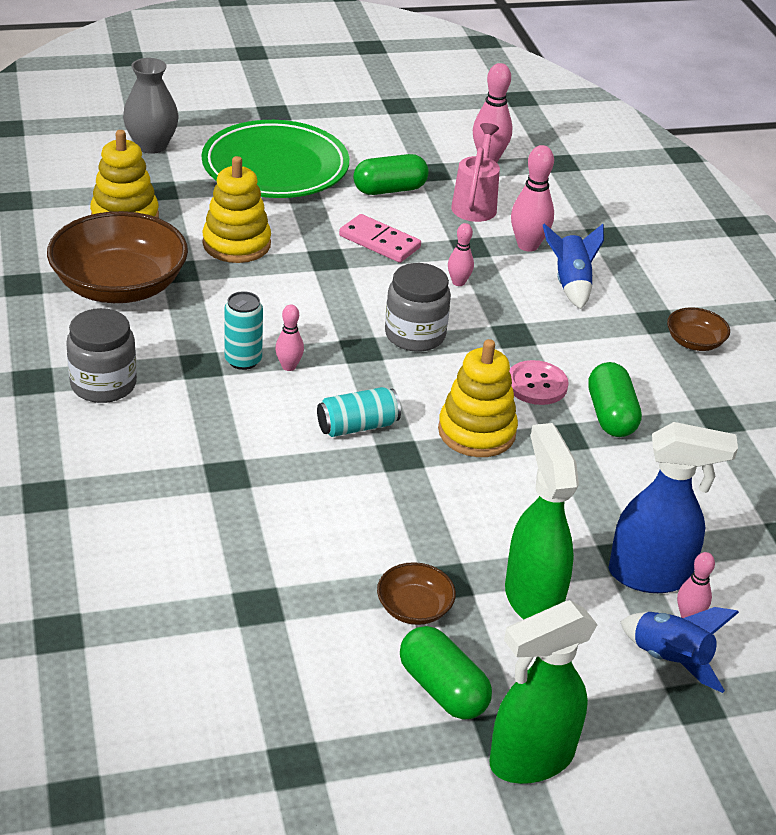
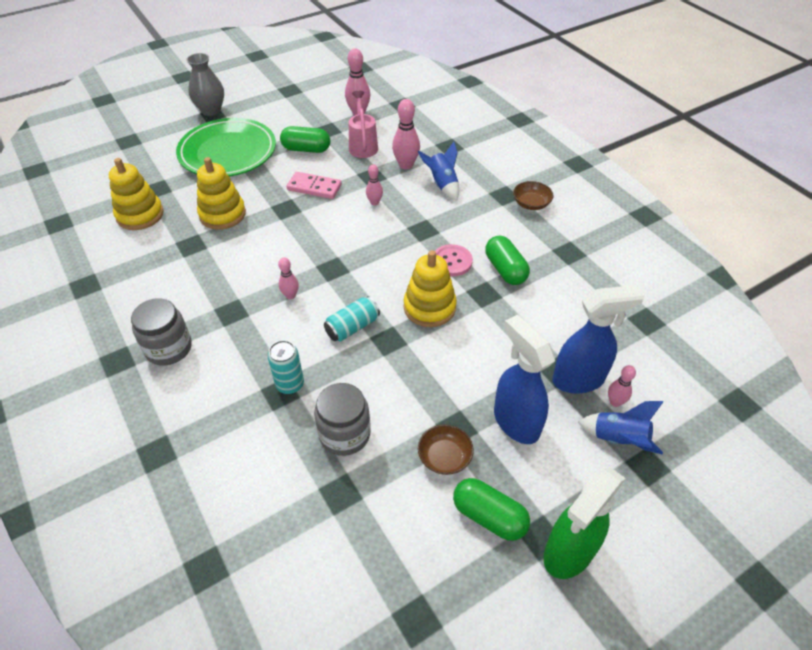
camera: 15 degrees left, 10 degrees up
brown bowl [47,211,188,303] -> none
grey vase [123,58,179,154] -> grey vase moved to [187,53,224,116]
turquoise can [224,291,263,370] -> turquoise can moved to [268,340,304,394]
green capsule [353,154,429,195] -> green capsule turned 45 degrees clockwise [280,126,330,153]
grey jar [385,263,451,352] -> grey jar moved to [314,383,371,456]
green spray bottle [505,423,579,619] -> blue spray bottle [494,315,555,444]

